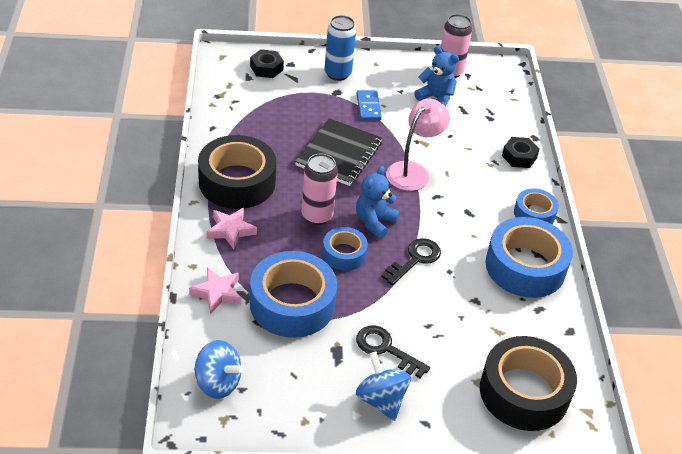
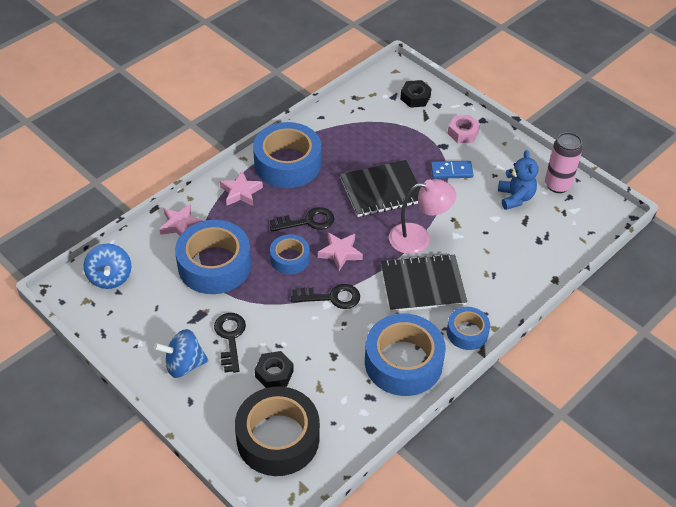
camera: 50 degrees right, 5 degrees up
black tape [198,135,276,209] -> blue tape [253,122,321,188]
pink can [302,153,338,225] -> black key [270,207,334,231]
blue can [325,15,356,81] -> pink nut [447,115,480,143]
blue teddy bear [356,166,399,239] -> pink star [318,232,363,271]
blue spinning top [356,351,411,421] -> blue spinning top turned 120 degrees counterclockwise [154,329,209,378]
blue domino [357,90,382,120] -> blue domino turned 45 degrees clockwise [431,161,474,179]
black nut [502,137,539,168] -> black nut moved to [255,351,294,388]
none -> black notebook [381,254,467,312]

